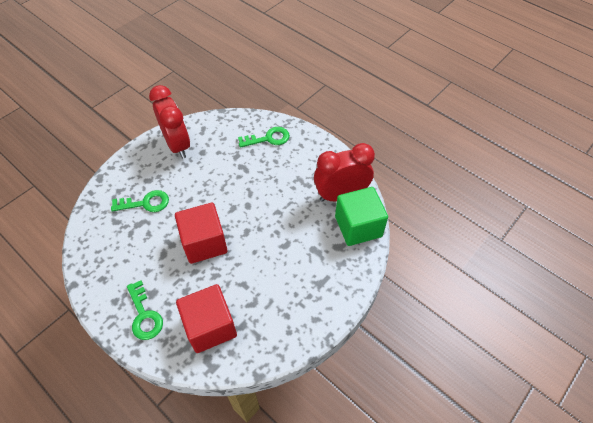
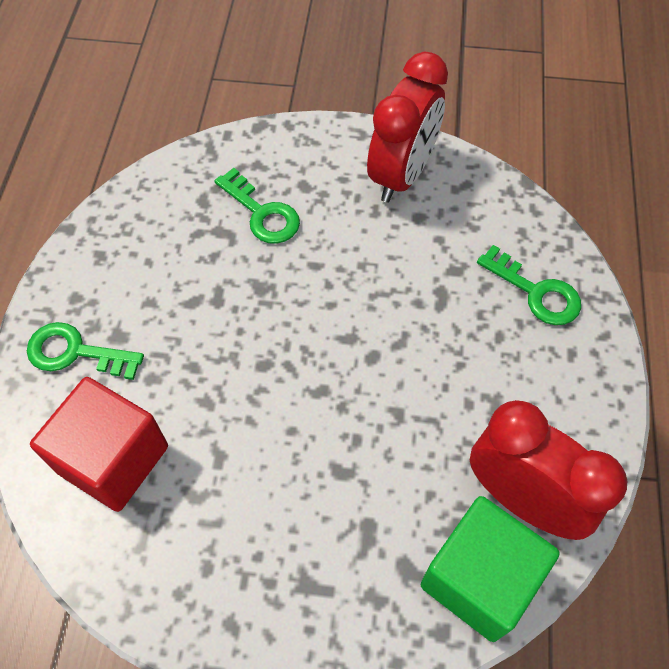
camera: 55 degrees right, 5 degrees up
green key [127,280,163,340] -> green key turned 75 degrees clockwise [27,322,144,380]
red cube [175,203,228,264] -> none

